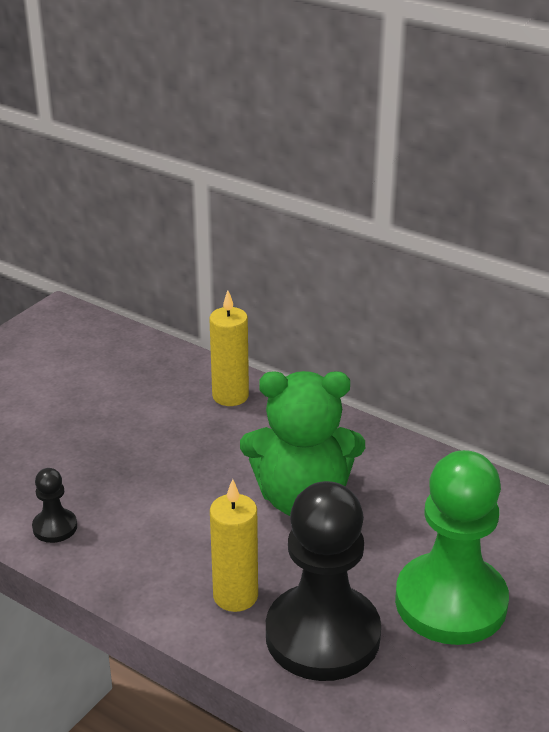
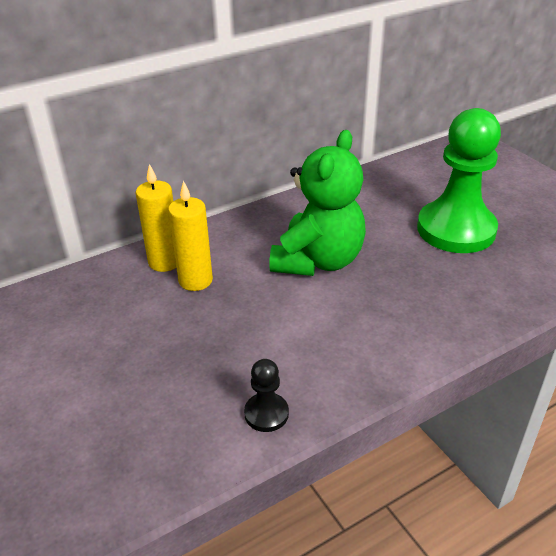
camera: 65 degrees left, 5 degrees up
yellow candle [210,479,258,612] -> yellow candle moved to [168,181,213,291]
black pawn [266,481,381,681] -> none

